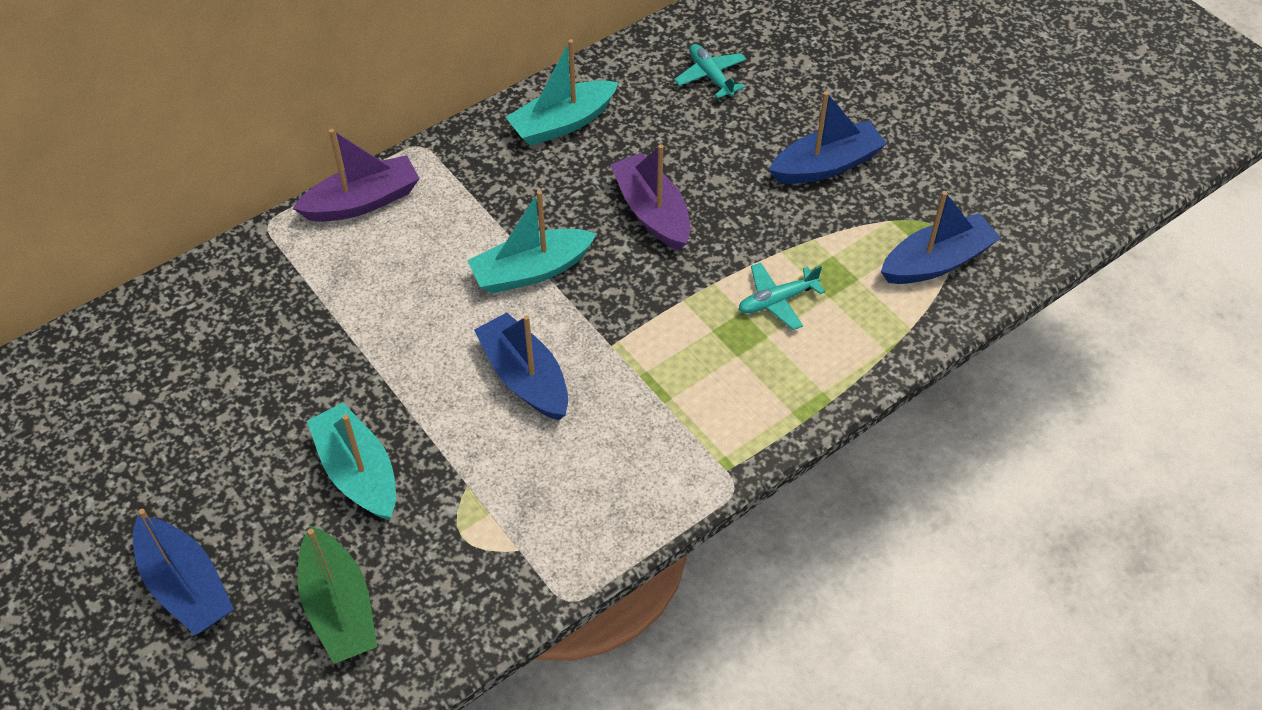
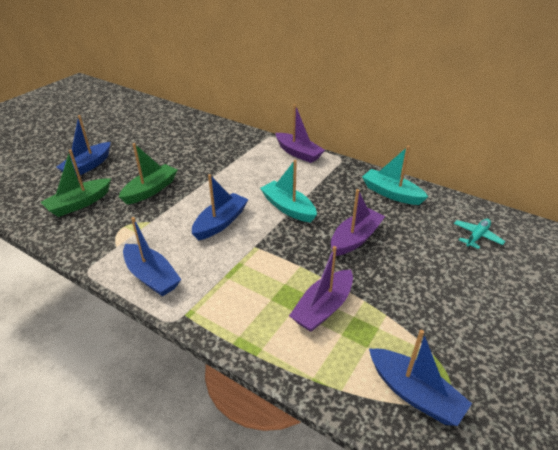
camera: 70 degrees right, 15 degrees down
turquoise boat [307,403,396,520] -> green boat [119,143,178,205]
turquoise plane [738,262,825,330] -> purple boat [289,246,353,332]
blue boat [769,91,887,184] -> blue boat moved to [123,217,181,297]

